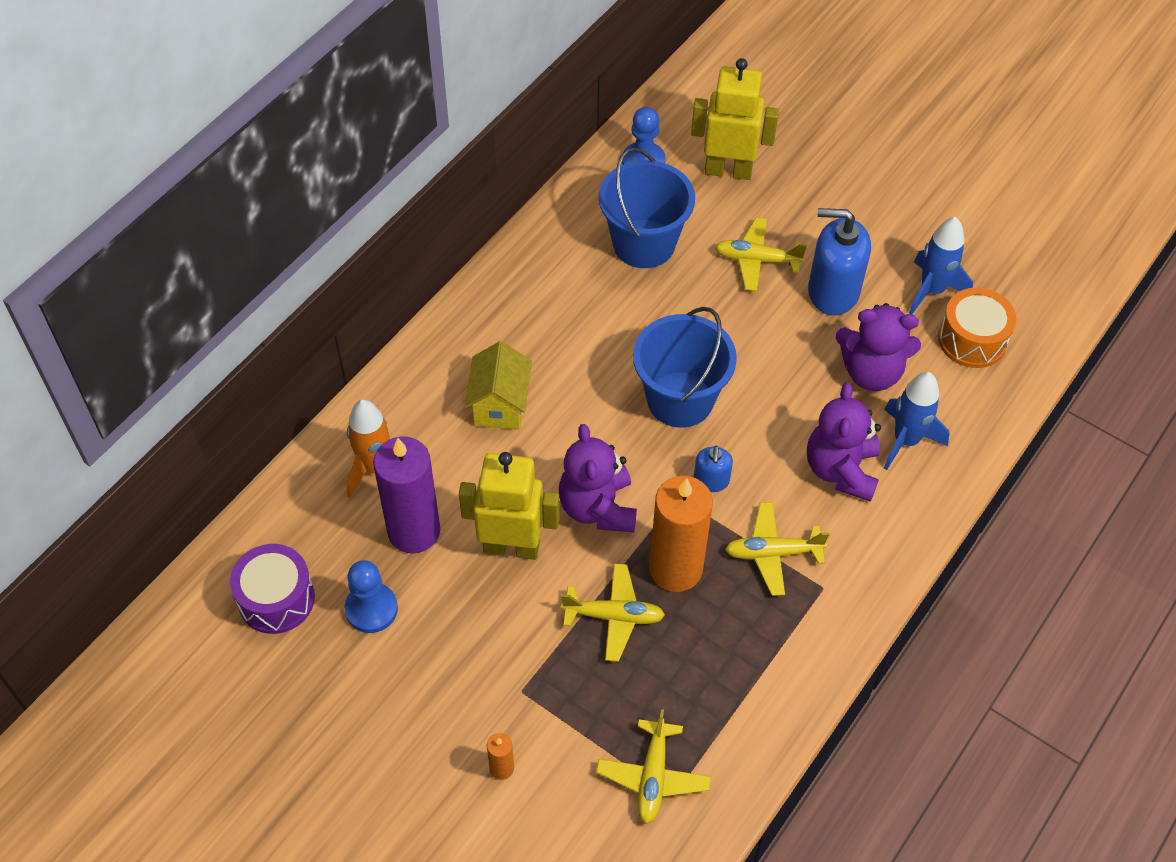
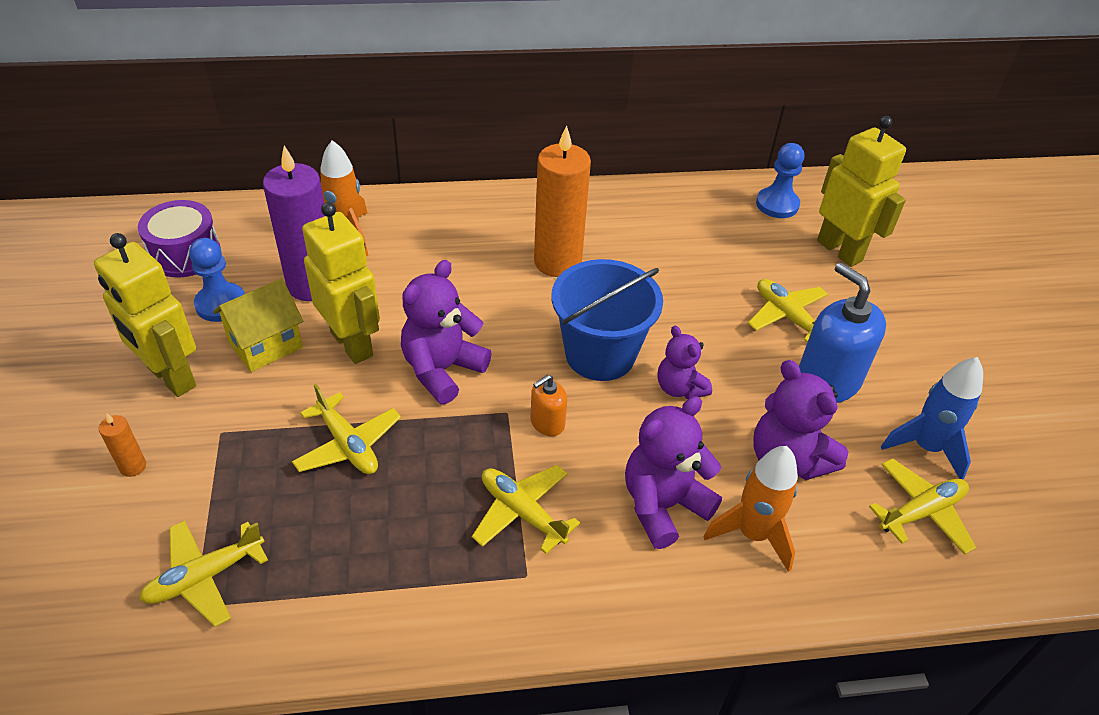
camera: 45 degrees right, 10 degrees down
yellow house [465,341,532,430] -> yellow house moved to [213,279,303,372]
blue bucket [599,148,695,268] -> none
orange candle [649,476,713,592] -> orange candle moved to [534,125,591,277]
blue soap dispenser [694,445,733,492] -> orange soap dispenser [530,375,567,436]
blue rocket [884,372,949,470] -> orange rocket [703,446,798,572]
orange drum [938,287,1017,368] -> yellow plane [869,458,976,554]
none -> yellow robot [94,233,196,397]
none -> purple teddy bear [658,326,712,399]

